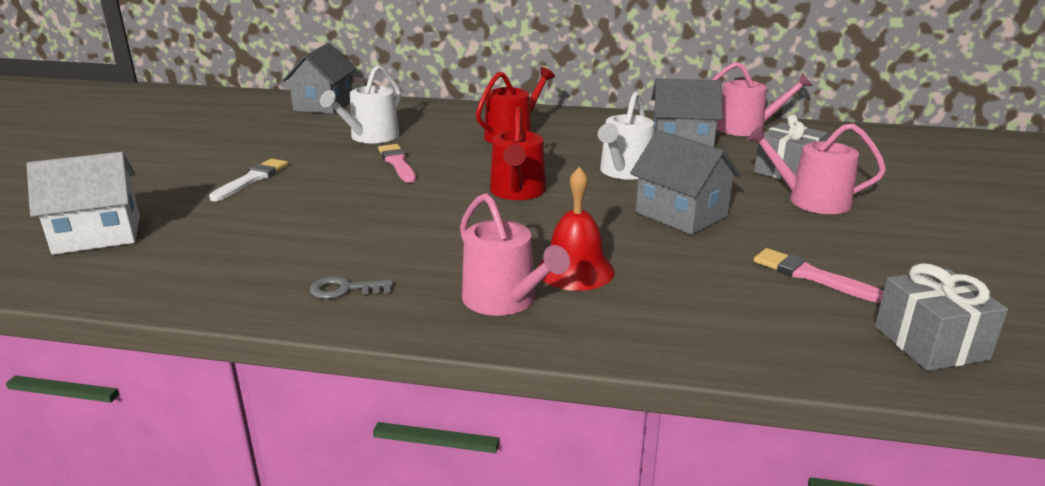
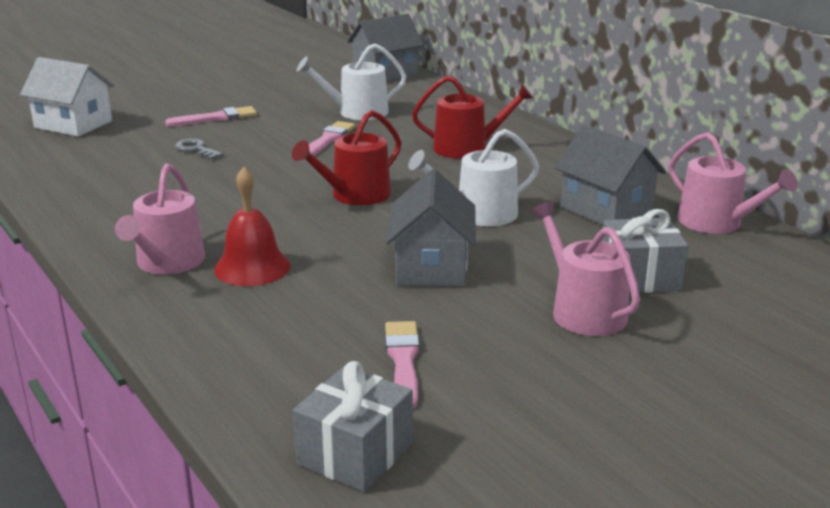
camera: 45 degrees right, 0 degrees up
white brush [209,159,288,201] -> pink brush [165,106,257,126]
grey key [310,276,393,299] -> grey key moved to [175,138,223,160]

